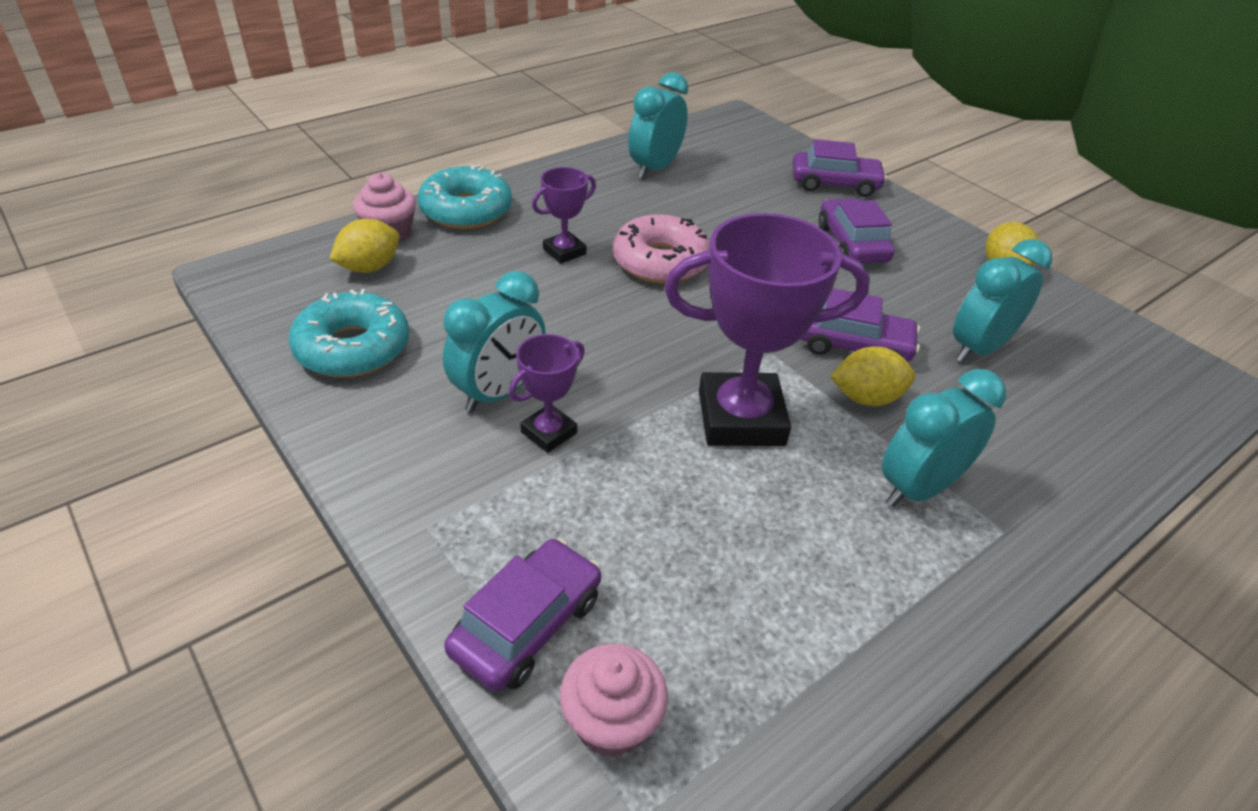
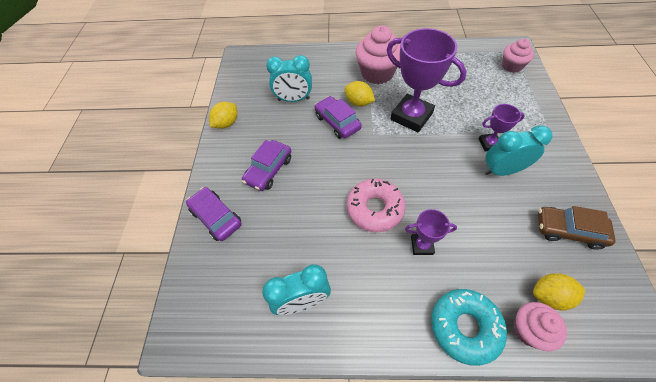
camera: 135 degrees left, 15 degrees up
turquoise donut [289,289,409,377] -> brown car [538,206,616,249]
purple car [444,538,601,692] -> none
turquoise clock [882,369,1006,507] -> pink cupcake [355,26,401,84]

